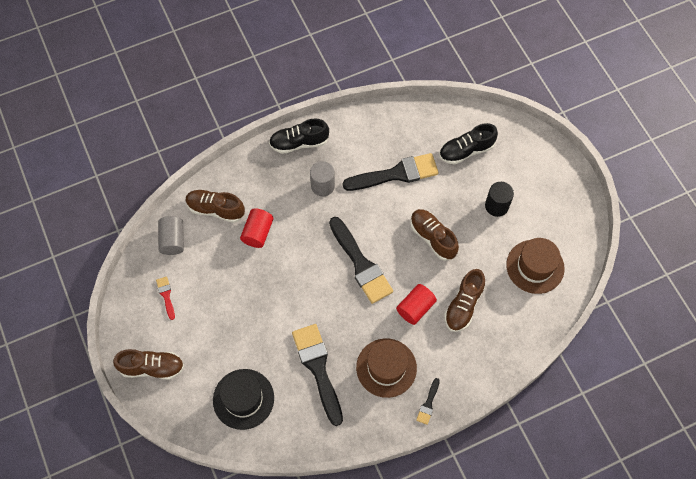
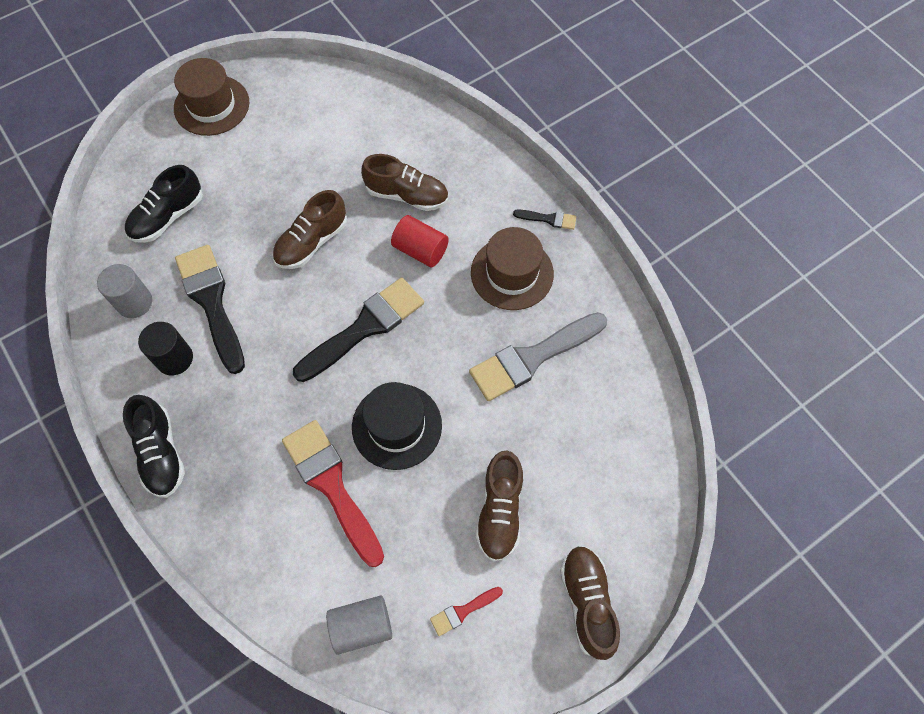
camera: 100 degrees left, 0 degrees up
brown shoe [186,190,245,223] -> brown shoe moved to [476,451,523,562]
black hat [213,369,274,430] -> black hat moved to [352,382,442,470]
red cylinder [240,208,274,248] -> red brush [282,420,384,567]
black brush [292,324,343,426] -> grey brush [469,312,607,401]
grey cylinder [310,161,335,196] -> grey cylinder moved to [97,264,152,318]
black shoe [439,123,498,165] -> black shoe turned 75 degrees clockwise [125,165,203,243]
black cylinder [485,182,514,217] -> black cylinder moved to [138,322,193,375]
brown hat [506,238,565,294] -> brown hat moved to [174,58,249,136]

